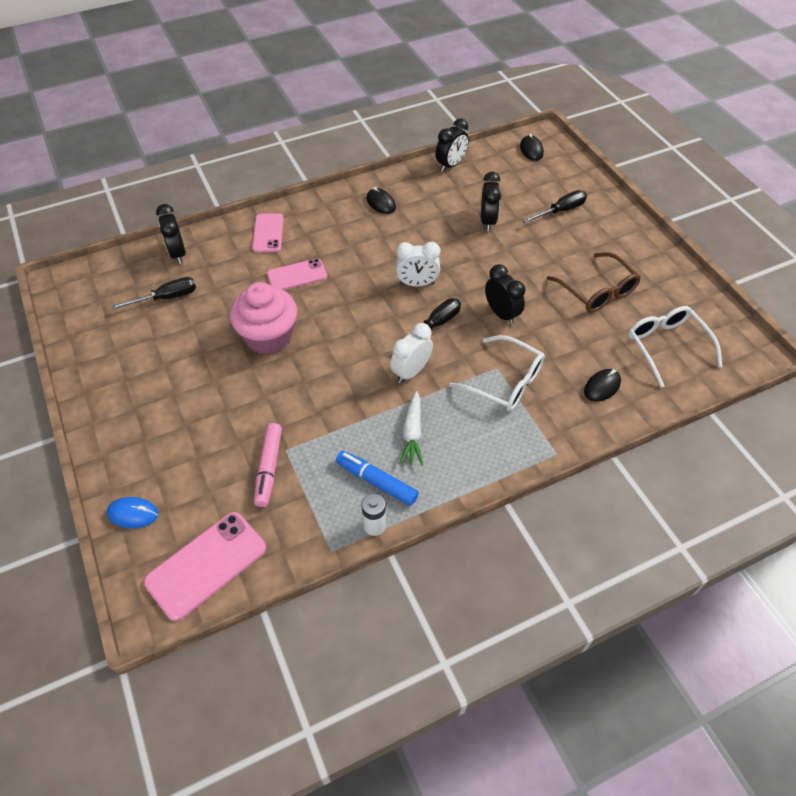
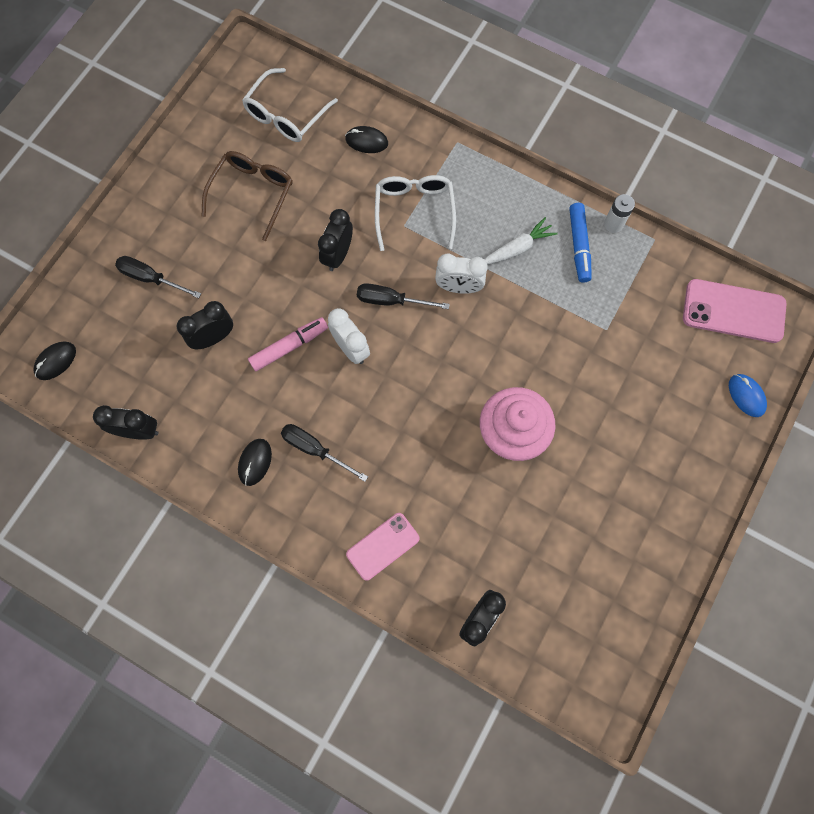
camera: 125 degrees left, 20 degrees up
black screwdriver [111,277,196,310] -> black screwdriver moved to [281,424,368,482]
pink marker [254,423,282,507] -> pink marker moved to [248,317,328,371]
pink phone [267,258,327,290] -> none

